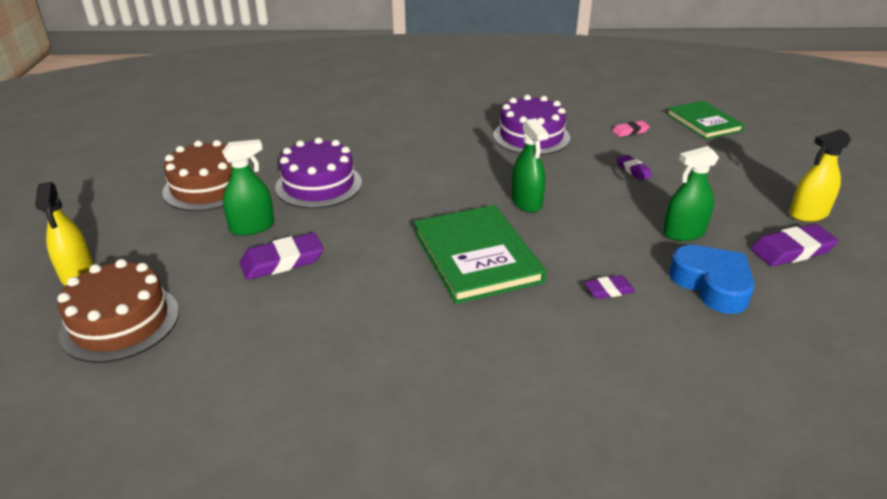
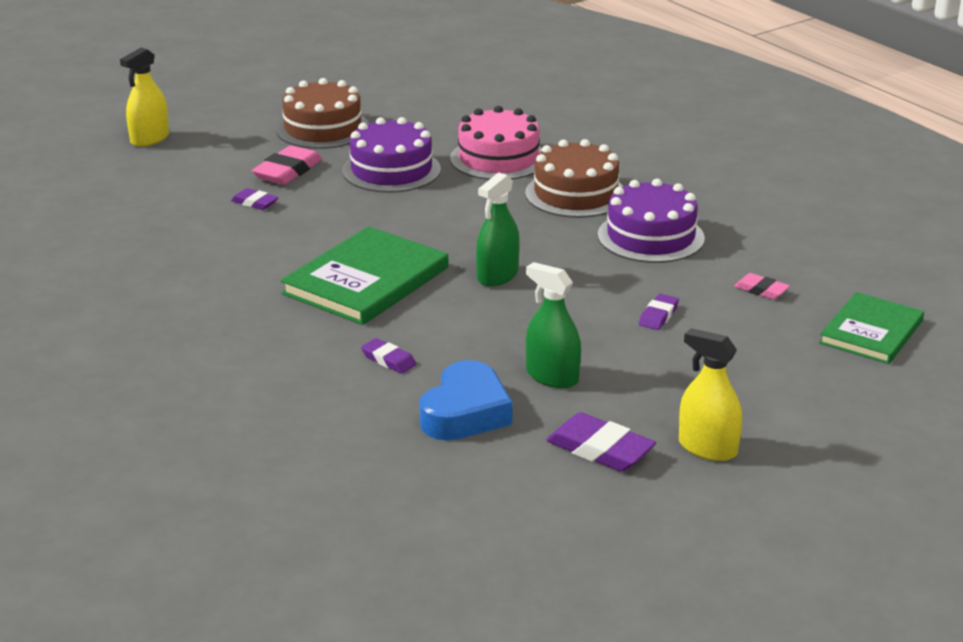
camera: 55 degrees right, 5 degrees down
brown cake [57,259,179,363] -> brown cake moved to [525,139,624,218]
green spray bottle [222,139,274,236] -> pink eraser [252,145,322,185]
purple eraser [240,233,323,280] -> purple eraser [231,188,279,210], size x0.58
none -> pink cake [450,106,542,180]

